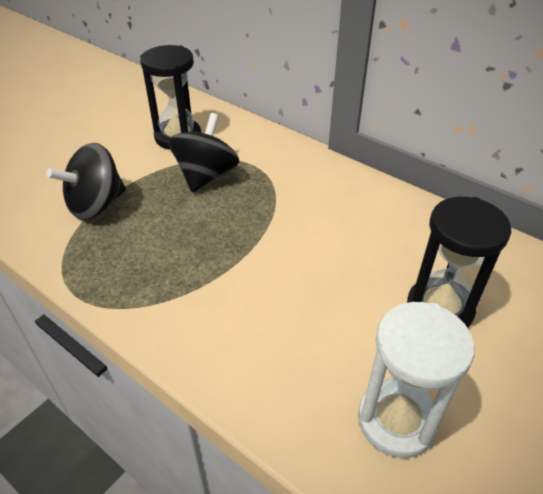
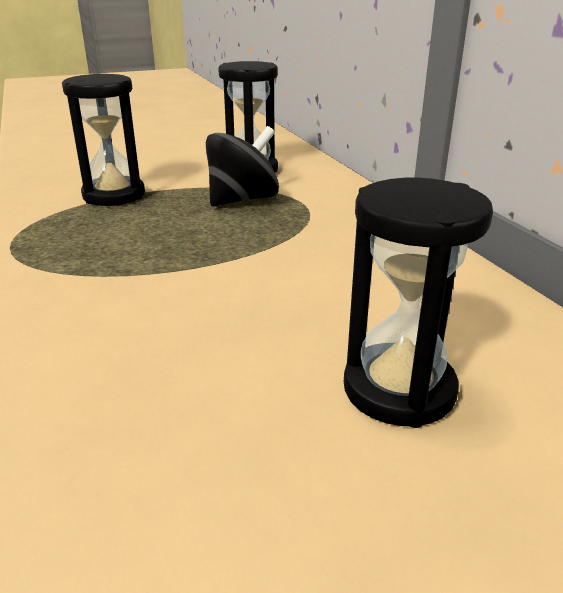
camera: 30 degrees right, 15 degrees down
black spinning top [46,143,126,220] -> black hourglass [62,74,145,206]
white hourglass [358,302,475,458] -> none

